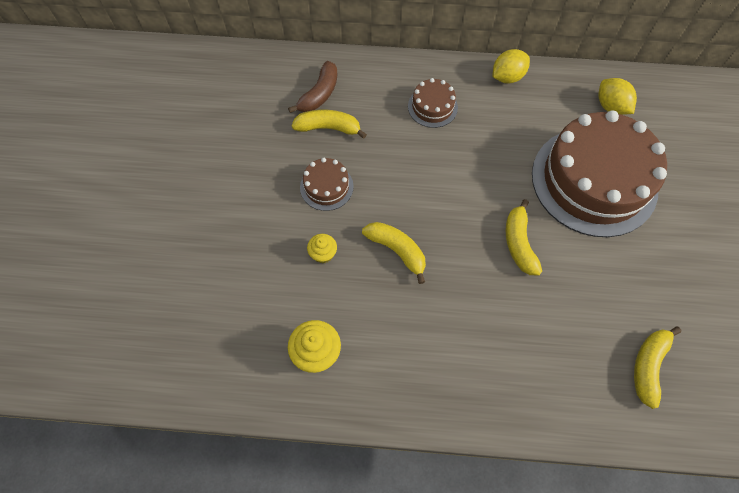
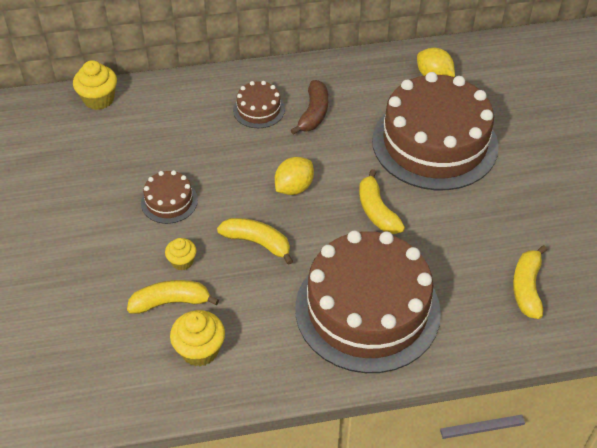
camera: 15 degrees left, 15 degrees down
brown banana [288,61,337,113] -> brown banana moved to [291,80,328,135]
yellow banana [292,110,367,139] -> yellow banana moved to [127,280,219,314]
yellow lemon [493,49,530,83] -> yellow lemon moved to [275,157,314,195]
none -> yellow cupcake [73,60,117,110]
none -> brown cake [295,231,441,373]

